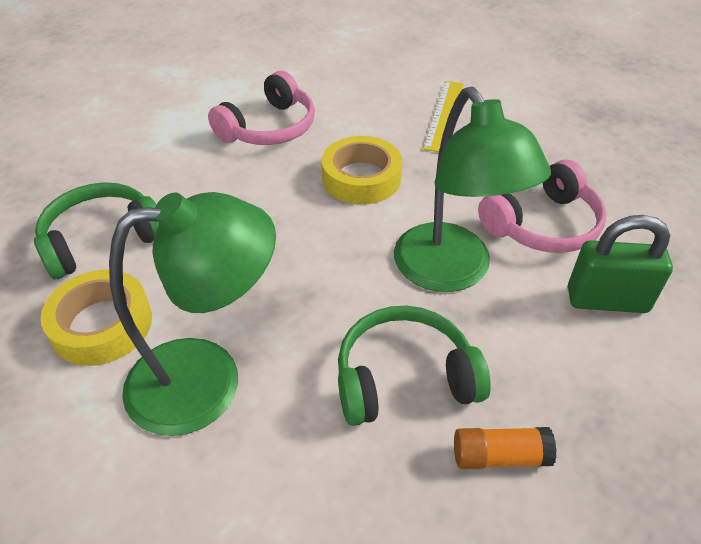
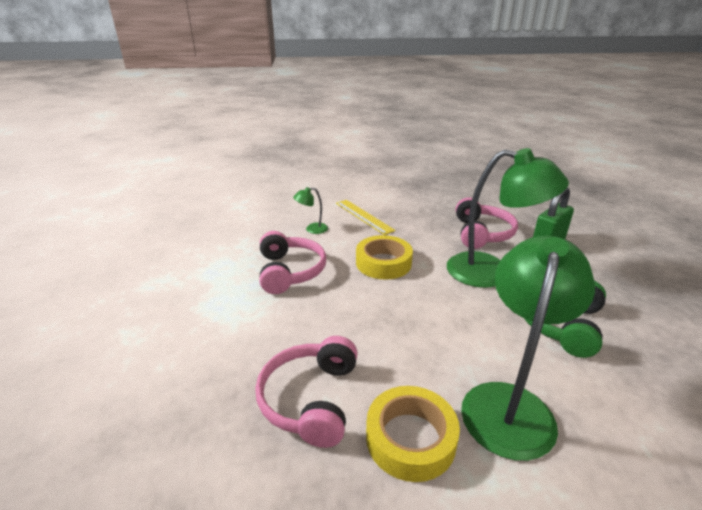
camera: 50 degrees left, 15 degrees down
green headphones [34,182,160,279] -> pink headphones [255,336,358,448]
orange glue stick [454,427,557,469] -> none
none -> green lamp [293,187,328,234]

